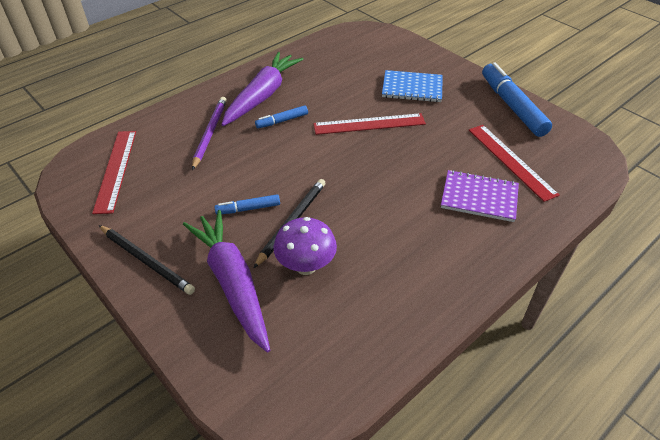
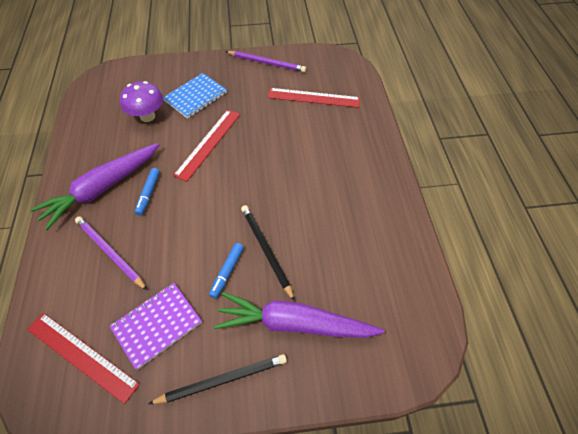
camera: 55 degrees left, 10 degrees up
purple carrot [222,52,303,126] -> purple carrot turned 105 degrees counterclockwise [30,143,159,230]
purple mushroom [273,217,337,275] -> purple mushroom moved to [120,81,163,122]
purple notebook [441,170,519,222] -> purple notebook moved to [109,283,202,370]
blue marker [482,63,552,137] -> purple pencil [225,51,306,72]

